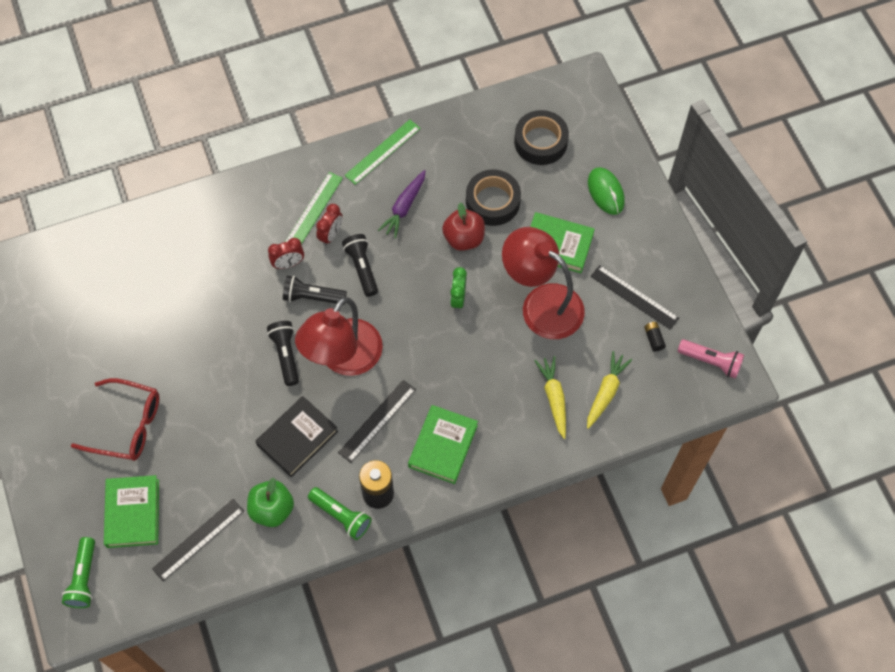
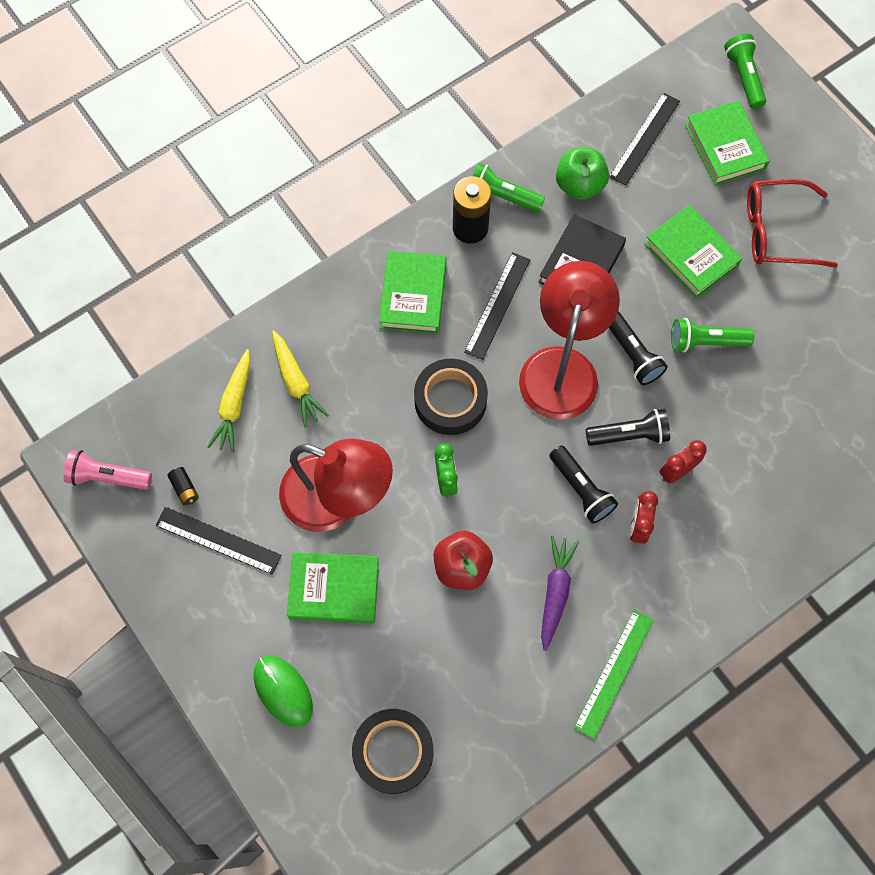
camera: 165 degrees right, 5 degrees up
green ruler [285,172,343,244] -> none
black tape [466,169,521,226] -> black tape moved to [414,359,488,435]
none -> green book [644,205,742,298]
none -> green flashlight [671,318,754,352]

